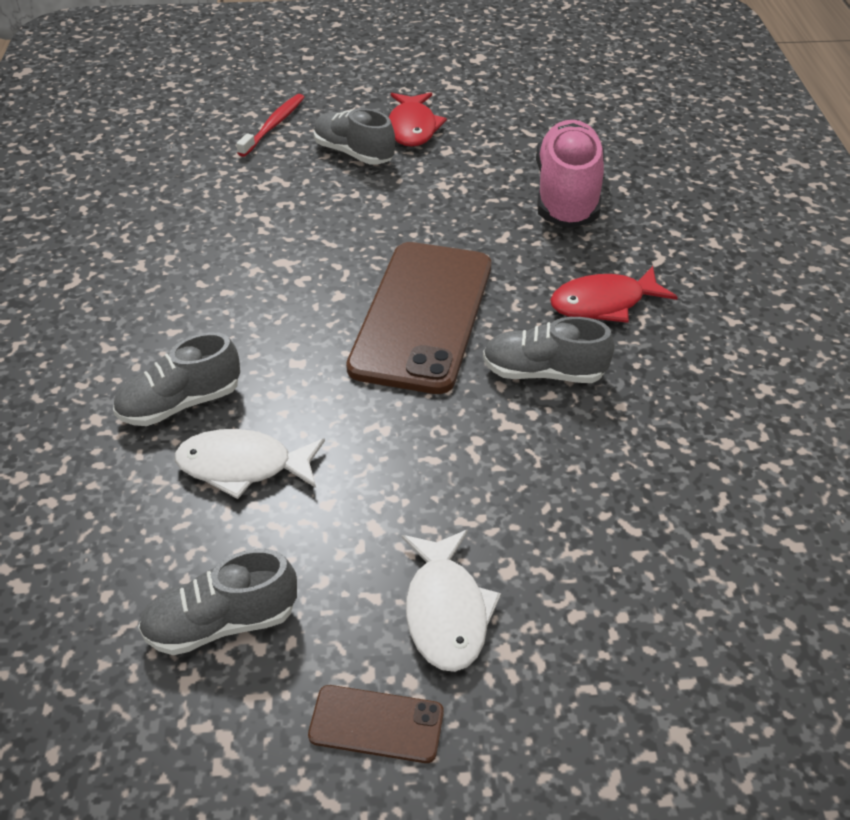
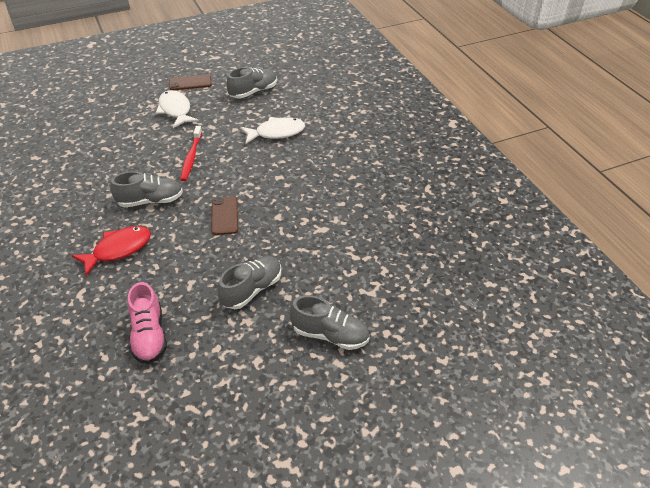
camera: 160 degrees right, 0 degrees up
grey shoe [113,332,240,426] -> grey shoe moved to [218,256,281,309]
red toothbrush [236,94,304,157] -> red toothbrush moved to [180,126,202,181]
brown phone [346,242,491,394] -> brown phone [211,197,238,235], size x0.43
red fish [389,92,447,147] -> none
pink shoe [536,120,604,228] -> pink shoe [128,282,167,364], size x0.65

